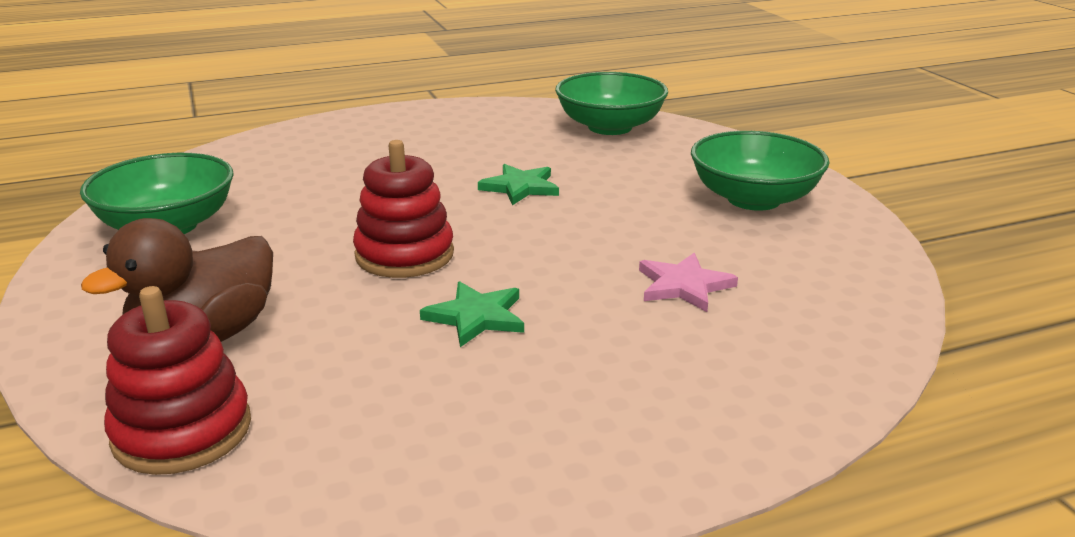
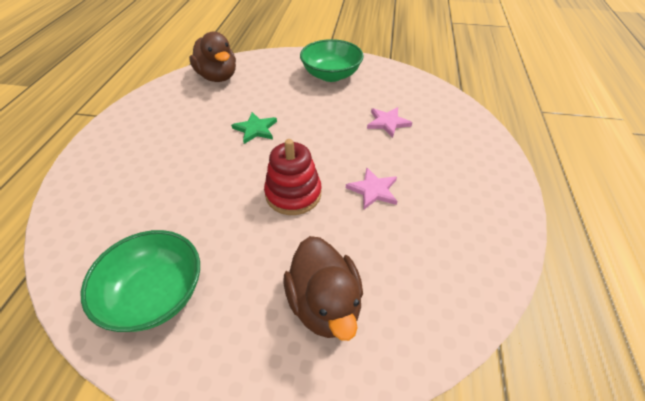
camera: 60 degrees left, 20 degrees up
red stacking toy [104,286,251,475] -> none
green star [420,281,524,347] -> pink star [346,167,397,209]
green bowl [555,72,668,135] -> brown duck [189,32,236,82]

